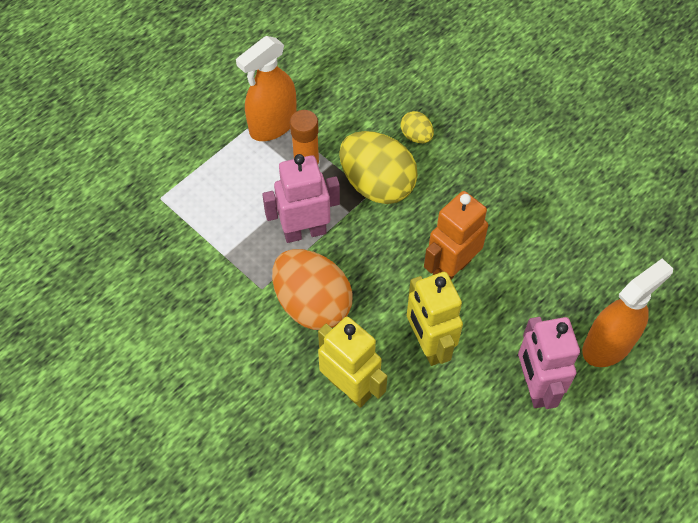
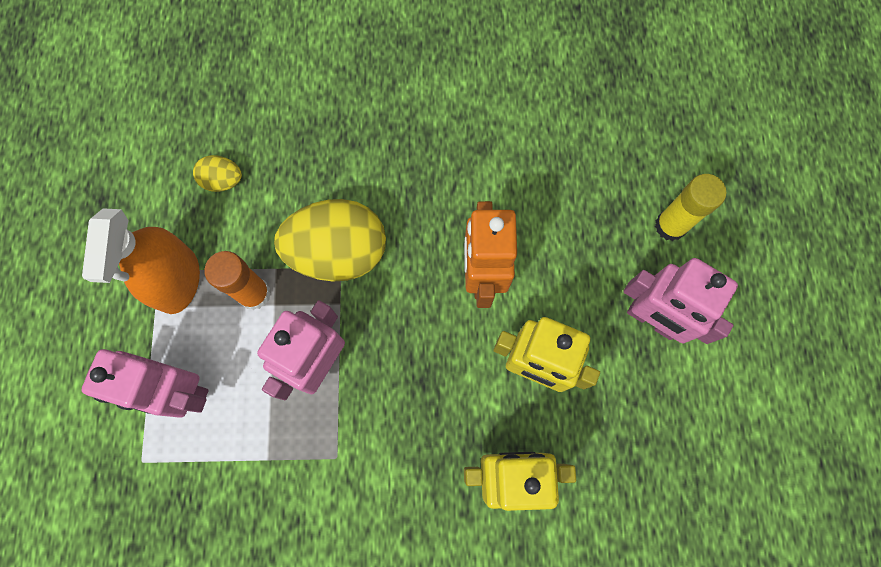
camera: 45 degrees left, 15 degrees up
orange egg [272,249,353,330] -> none
yellow egg [400,111,434,143] -> yellow egg moved to [193,155,242,192]
orange spray bottle [582,258,673,367] -> yellow glue stick [655,174,726,241]
none -> pink robot [81,349,209,417]

